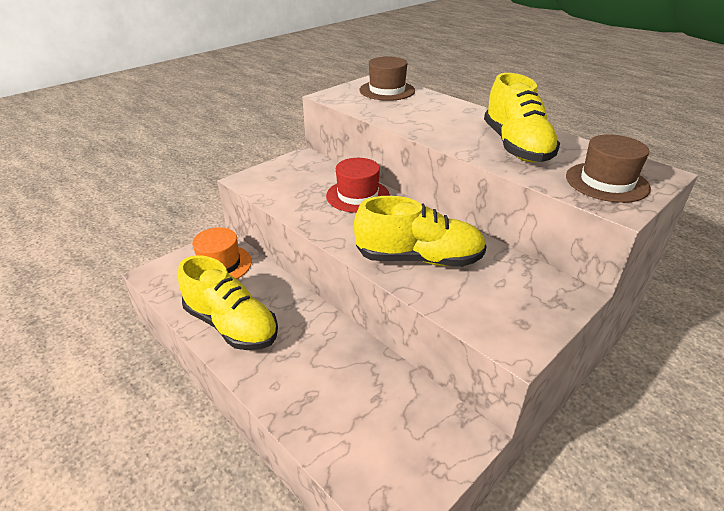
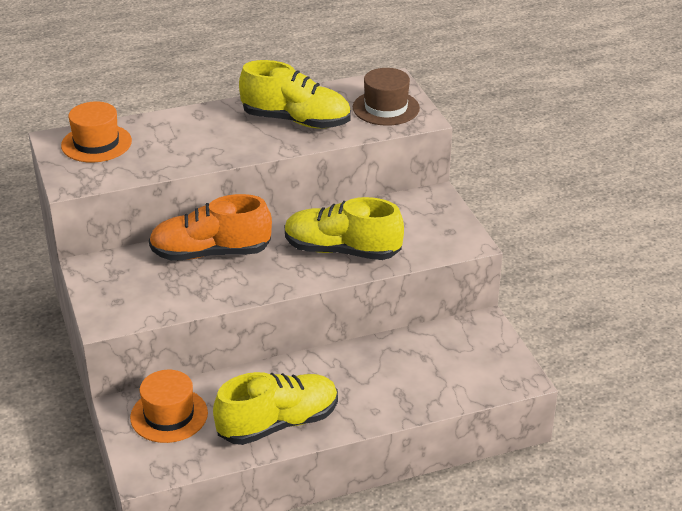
camera: 65 degrees left, 0 degrees up
red hat [326,158,390,213] -> orange shoe [149,194,272,261]
yellow shoe [354,196,487,267] -> yellow shoe turned 105 degrees counterclockwise [285,197,404,260]
brown hat [359,56,415,101] -> orange hat [61,101,132,163]

